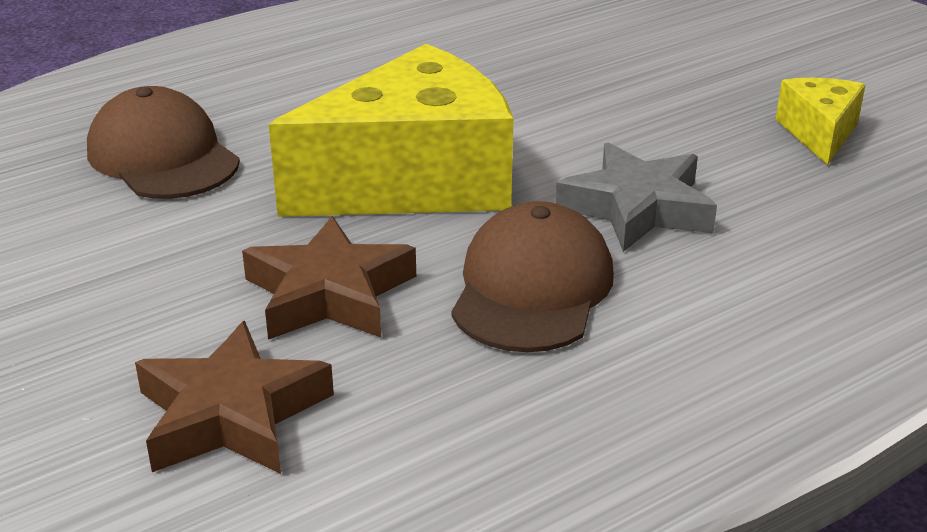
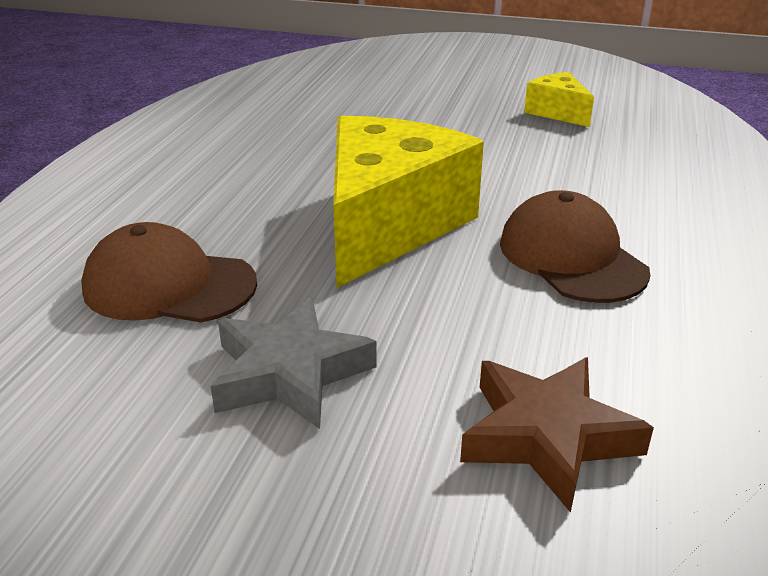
camera: 40 degrees left, 0 degrees up
brown star [242,216,416,340] -> none
grey star [556,143,717,252] -> grey star moved to [211,297,377,429]

